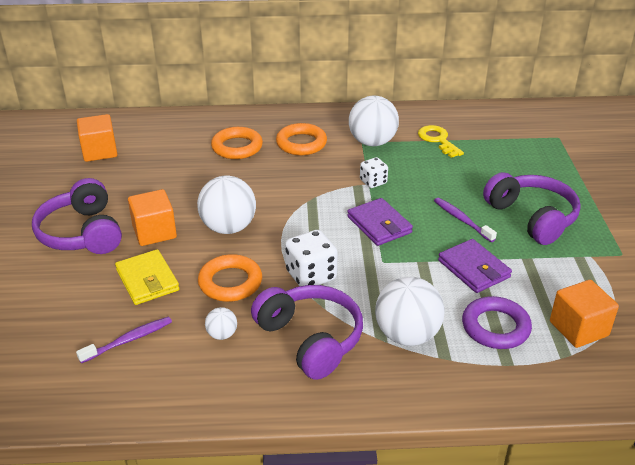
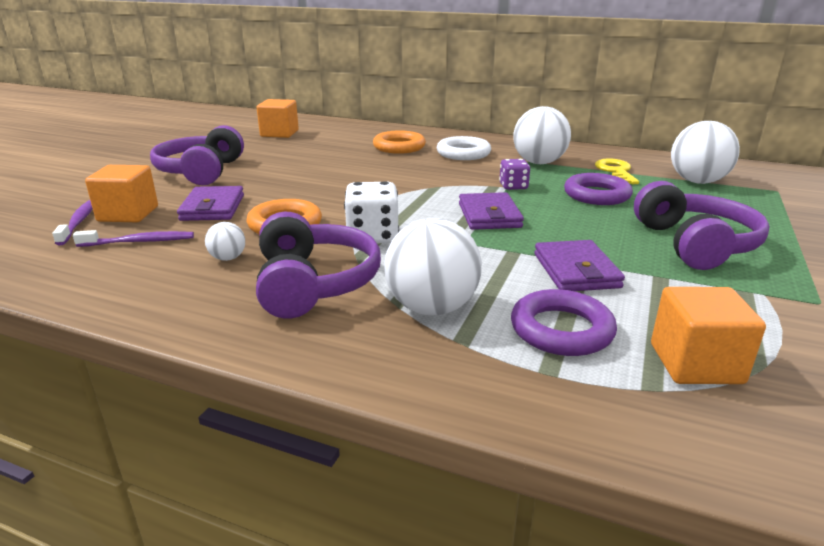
camera: 25 degrees right, 10 degrees down
yellow wallet [115,249,179,305] -> purple wallet [177,186,244,221]
orange cube [128,189,177,246] -> orange cube moved to [85,165,158,222]
white ball [197,175,256,234] -> white ball moved to [671,121,740,184]
orange ring [276,123,327,155] -> white ring [437,136,491,160]
white dice [360,157,388,188] -> purple dice [499,159,530,190]
purple toothbrush [434,198,497,242] -> purple toothbrush moved to [52,200,93,245]
none -> purple ring [564,173,633,205]

